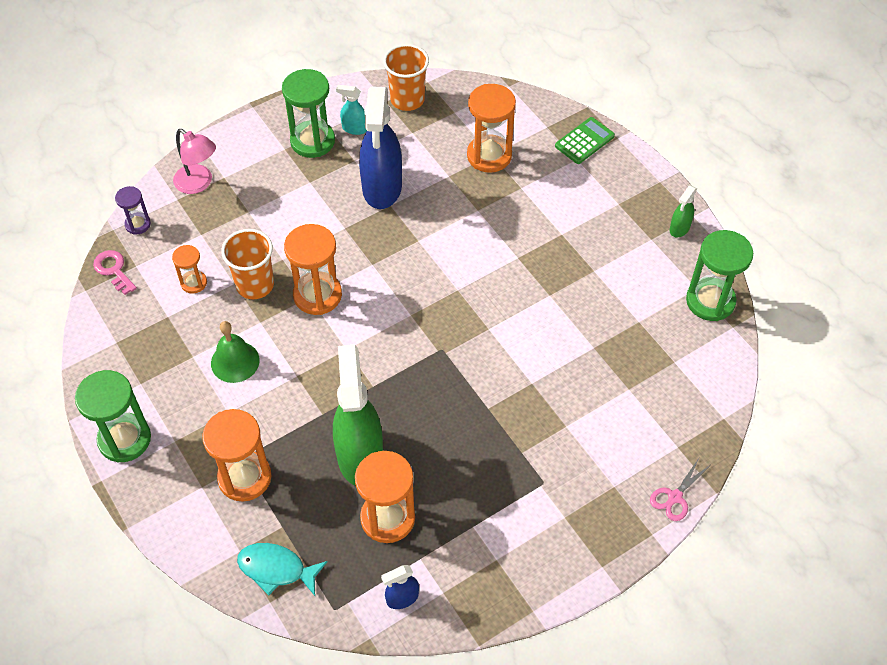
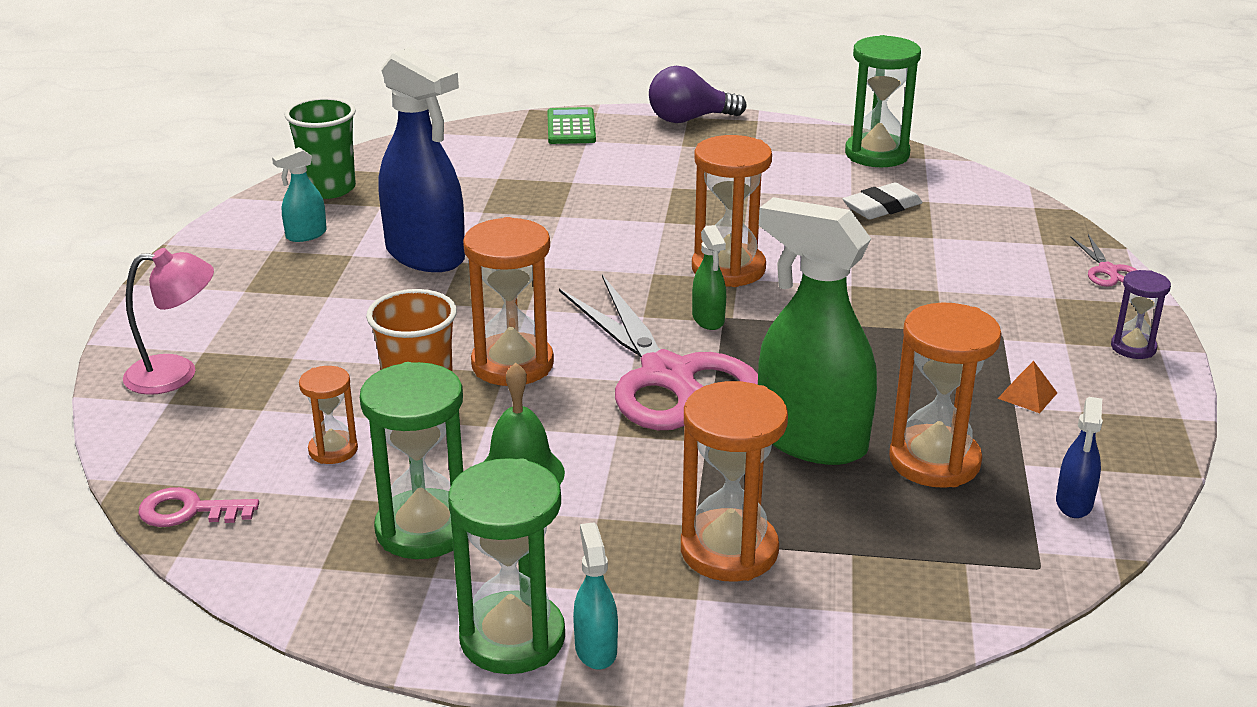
camera: 50 degrees left, 25 degrees down
purple hourglass [115,186,151,235] -> purple hourglass moved to [1111,270,1171,359]
turquoise fish [237,543,328,596] -> none
green hourglass [282,69,335,158] -> green hourglass moved to [360,362,463,559]
orange cup [383,44,429,111] -> green cup [285,97,356,199]
orange hourglass [467,84,516,173] -> orange hourglass moved to [692,135,772,287]
green spray bottle [670,186,697,238] -> green spray bottle moved to [692,225,726,330]
none -> pink scissors [559,275,758,430]
none -> turquoise spray bottle [573,522,618,669]
none -> purple light bulb [649,66,746,123]
none -> white eraser [843,182,923,220]
none -> orange pyramid [998,361,1057,413]

